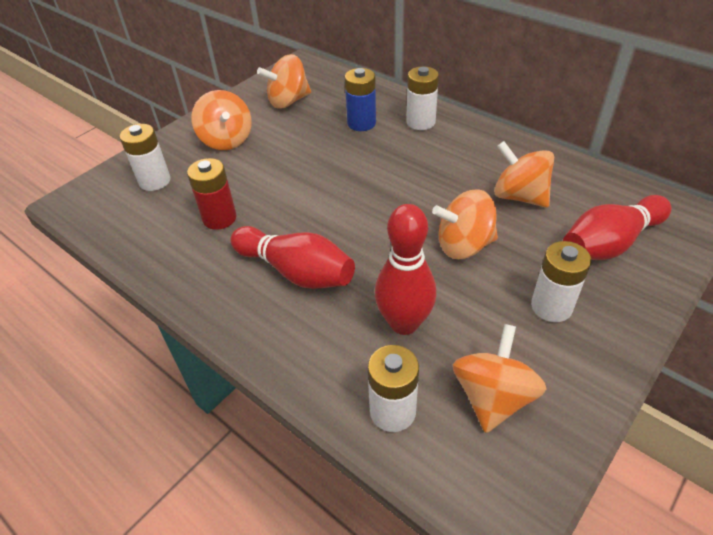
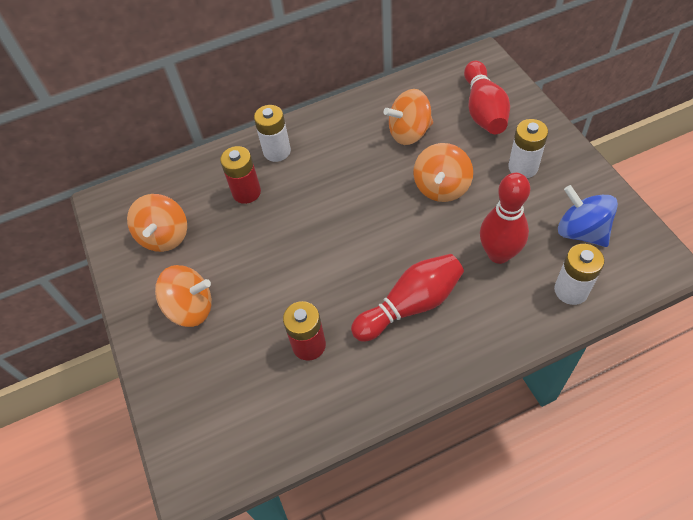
camera: 60 degrees left, 10 degrees up
white battery [120,124,170,191] -> none
blue battery [345,68,376,131] -> red battery [220,146,261,204]
orange spinning top [453,324,547,433] -> blue spinning top [558,185,618,247]

